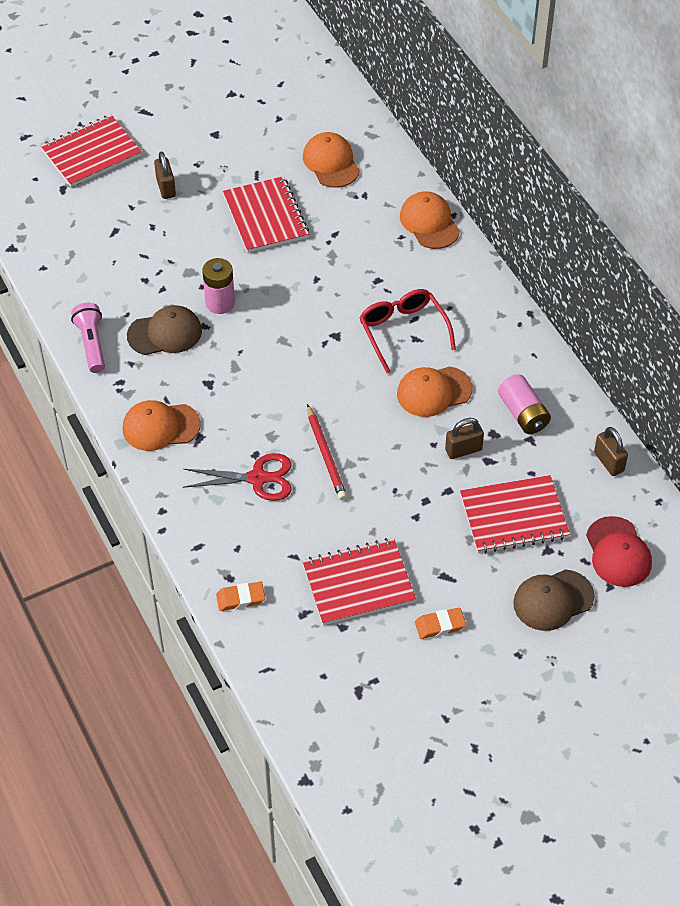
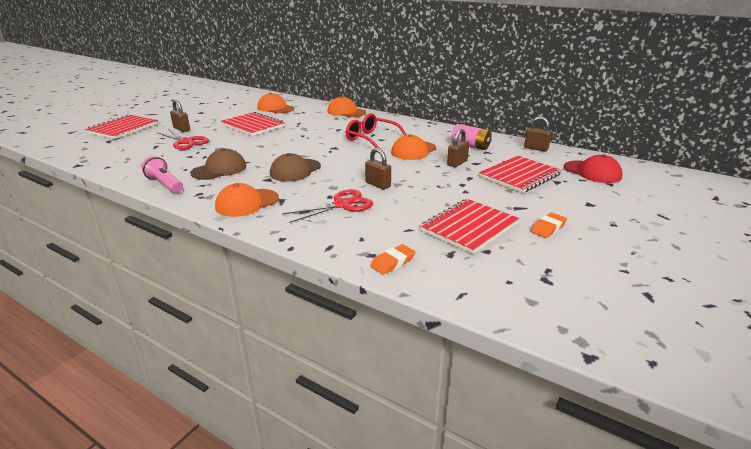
camera: 30 degrees left, 25 degrees down
pink battery [202,258,235,314] -> none
red pencil [307,404,347,500] -> brown padlock [365,148,391,189]
brown cap [513,569,595,631] -> brown cap moved to [270,153,321,182]
none -> red scissors [157,129,209,150]

